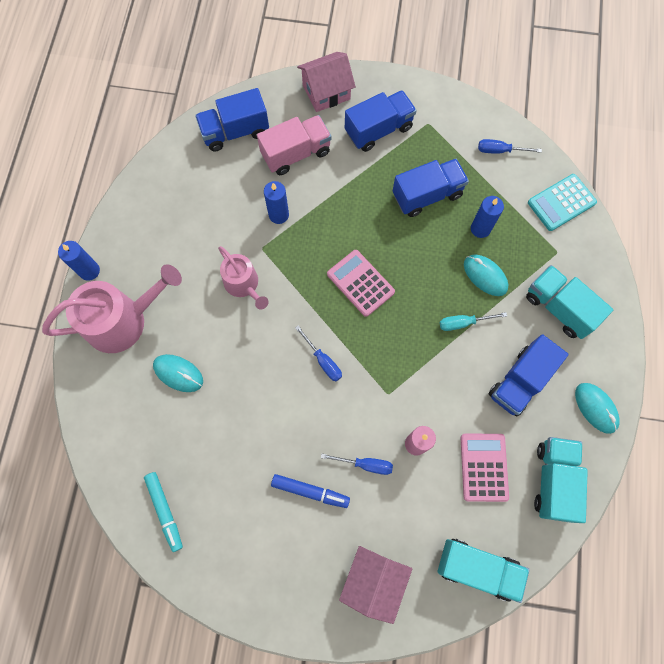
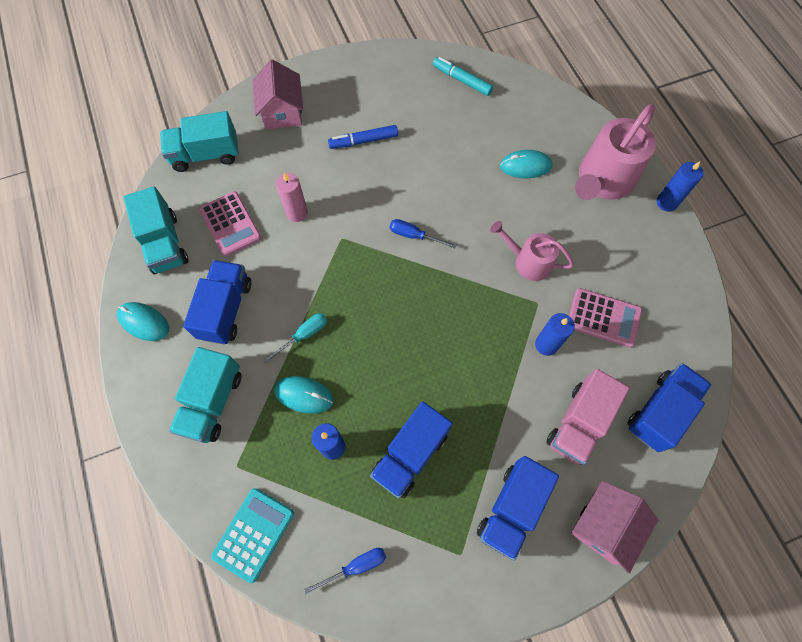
camera: 150 degrees right, 5 degrees down
blue screwdriver [321,454,393,475] -> none
pink calculator [327,250,395,317] -> pink calculator moved to [569,288,642,348]
turquoise truck [526,265,613,339] -> turquoise truck turned 90 degrees clockwise [169,347,242,443]

